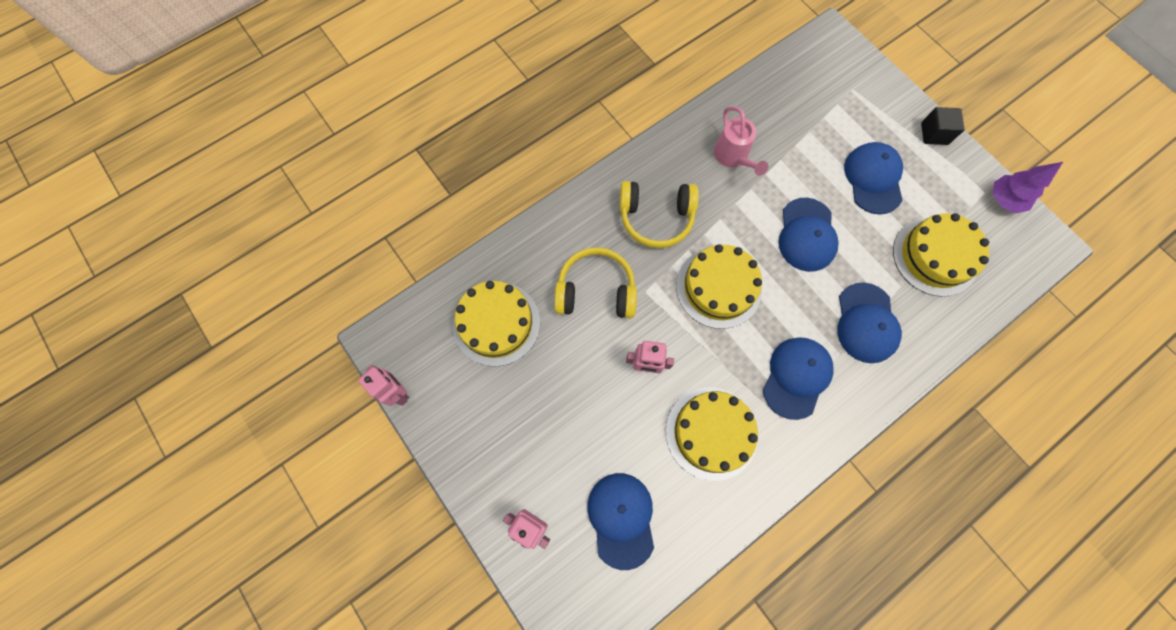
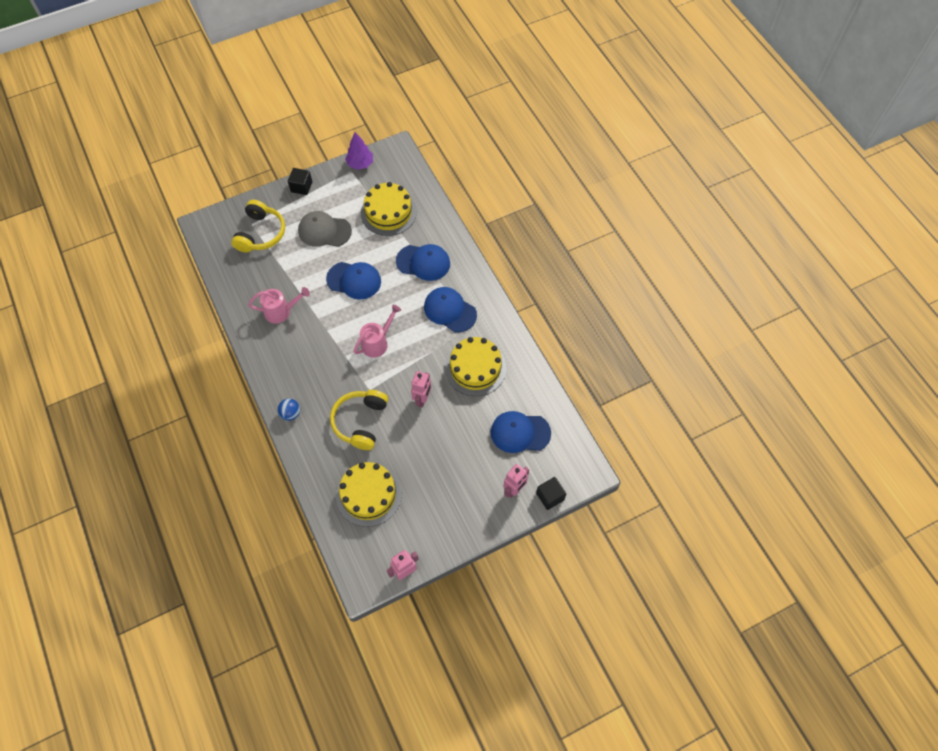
camera: 80 degrees left, 10 degrees down
yellow headphones [619,181,699,248] -> yellow headphones moved to [231,200,285,253]
yellow cake [676,244,762,329] -> pink watering can [354,305,401,358]
blue cap [844,142,903,215] -> grey cap [298,211,352,247]
none -> blue ball [278,398,300,421]
none -> black cube [536,477,566,510]

